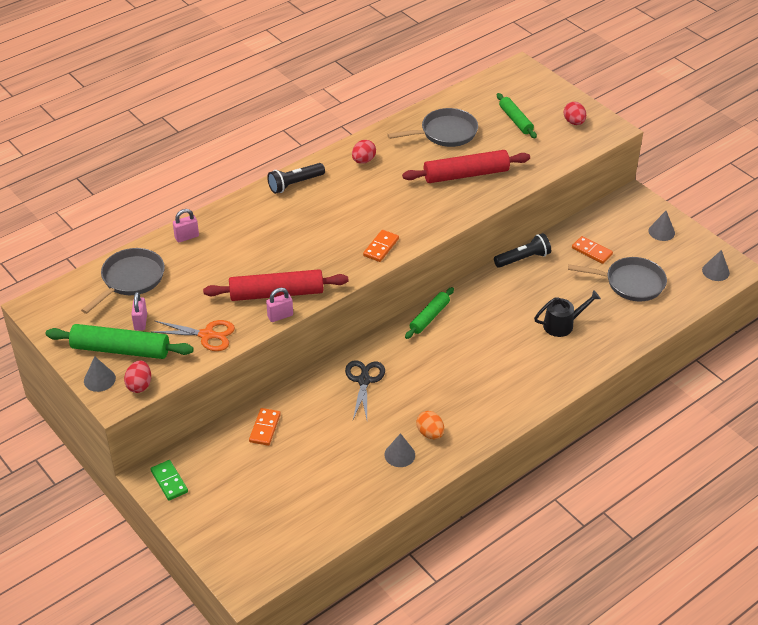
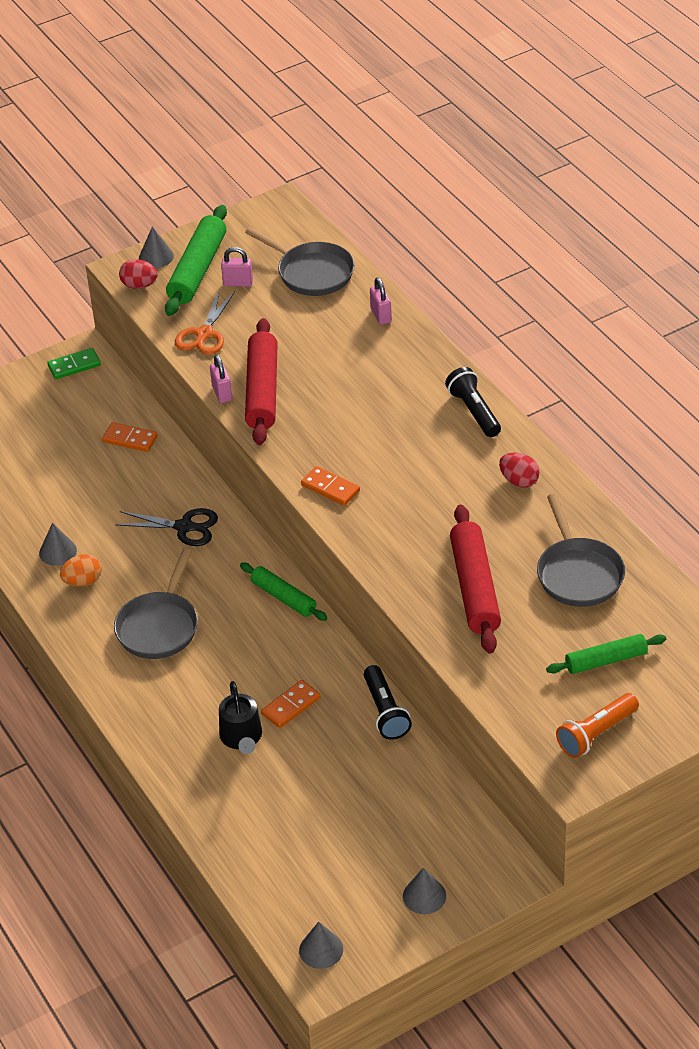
camera: 100 degrees right, 0 degrees up
red egg [564,102,586,125] -> orange flashlight [556,693,639,758]
grey pan [568,257,667,302] -> grey pan moved to [114,549,198,659]
orange domino [572,236,613,264] -> orange domino moved to [261,680,320,728]

